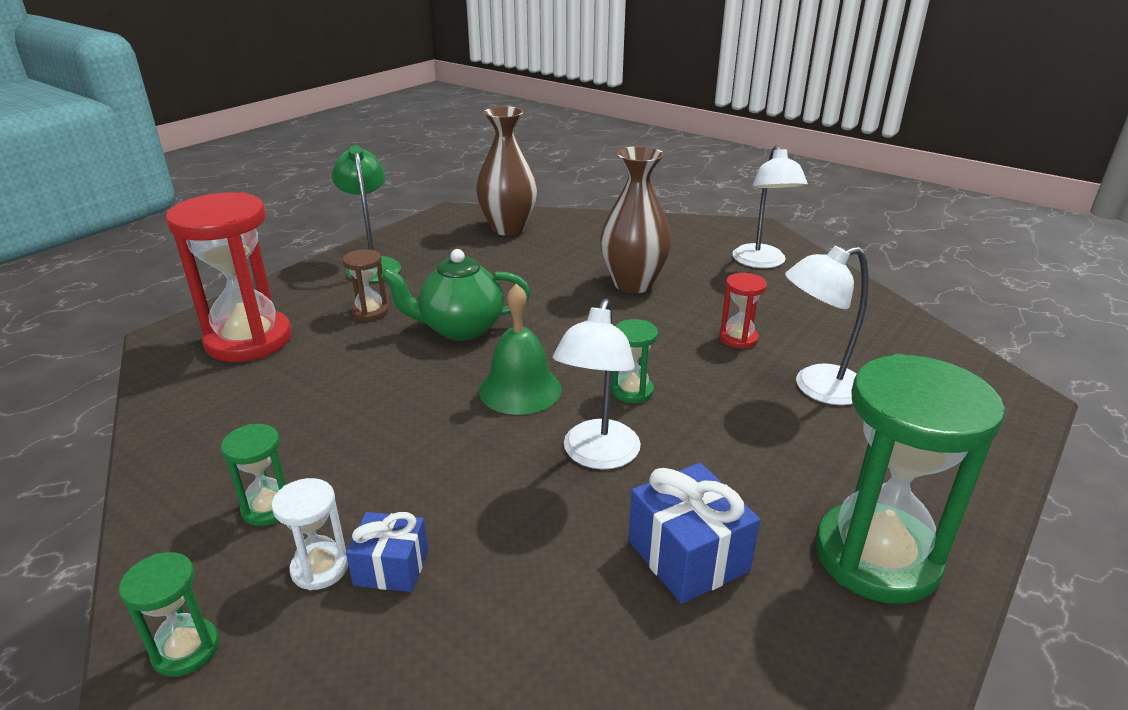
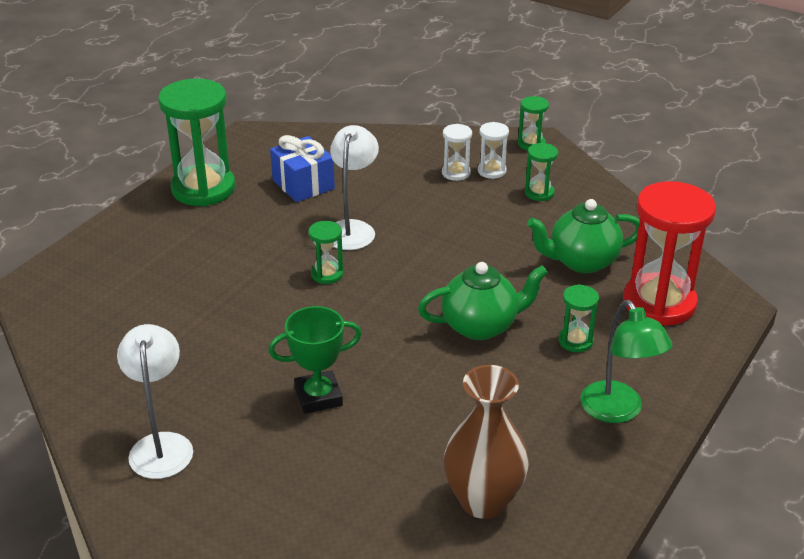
camera: 175 degrees right, 5 degrees up
brown hourglass [343,249,389,321] -> green hourglass [558,284,599,352]
blue gift [346,512,428,592] -> white hourglass [442,124,472,181]
green bell [479,283,562,415] -> none
brown vase [600,146,671,293] -> green trophy [268,306,362,414]
red hourglass [719,273,767,349] -> none
white lamp [785,246,869,405] -> none
none -> green teapot [527,199,640,273]

